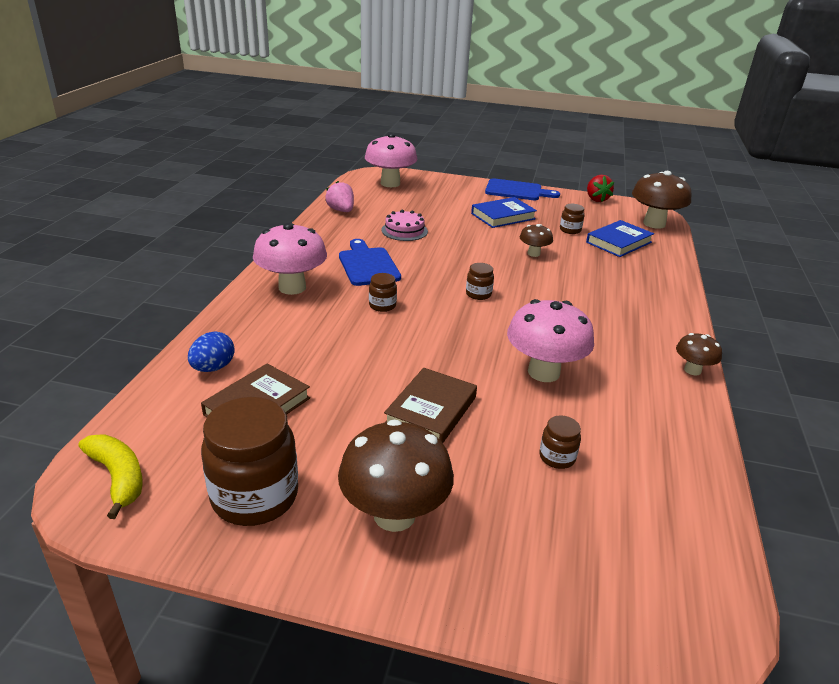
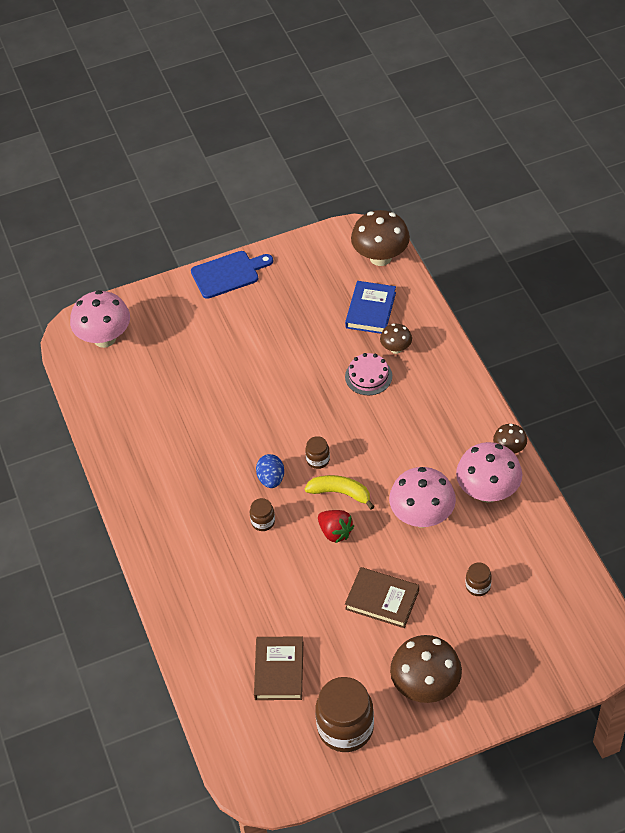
camera: 30 degrees left, 20 degrees up
yellow banana [78,434,143,519] -> yellow banana moved to [305,475,375,510]
blue egg [188,331,235,372] -> blue egg moved to [256,454,284,488]
pink mushroom [253,222,327,295] -> pink mushroom moved to [456,442,522,503]
pink strawberry [325,181,354,212] -> none
blue cutting board [339,239,401,286] -> none
pink cake [381,210,428,241] -> pink cake moved to [345,353,392,395]
brown book [384,368,477,443] -> brown book turned 60 degrees counterclockwise [345,567,419,628]
blue book [471,197,537,228] -> none
brown mushroom [520,224,553,257] -> brown mushroom moved to [380,324,412,354]
brown jar [560,204,584,234] -> none
red strawberry [587,175,614,202] -> red strawberry moved to [318,510,354,543]

